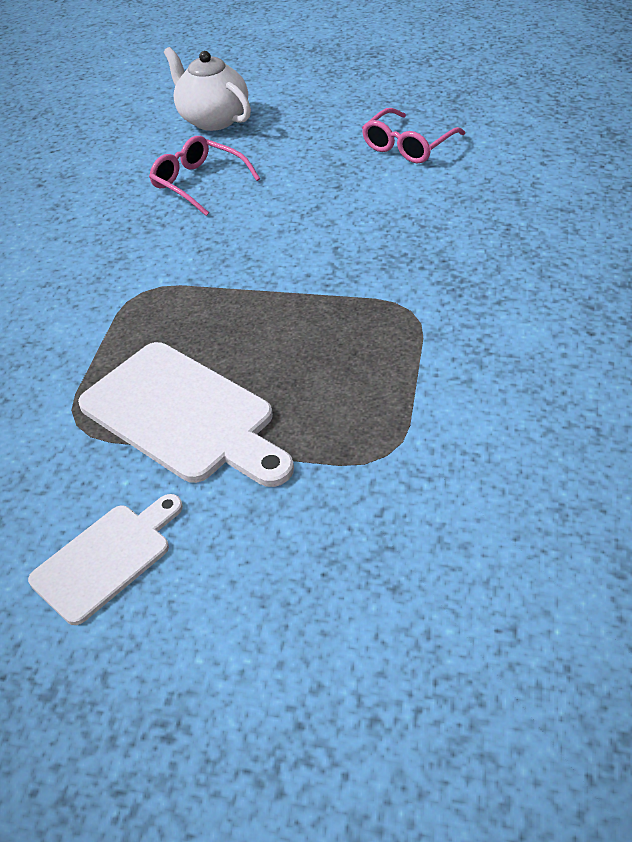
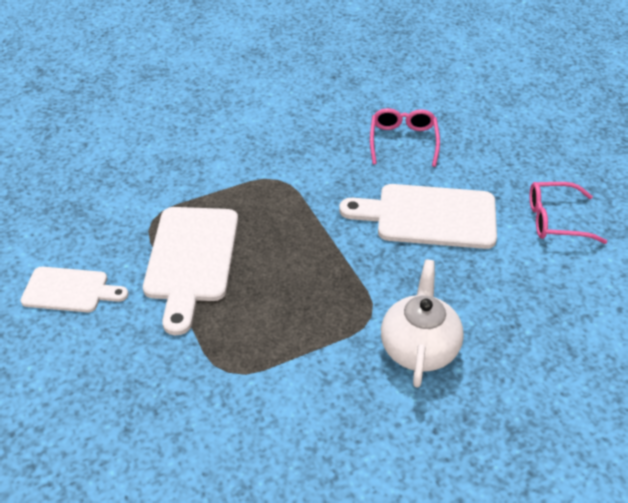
camera: 50 degrees right, 0 degrees up
white teapot [164,47,251,131] -> white teapot moved to [381,260,464,387]
none -> white cutting board [339,184,497,249]

